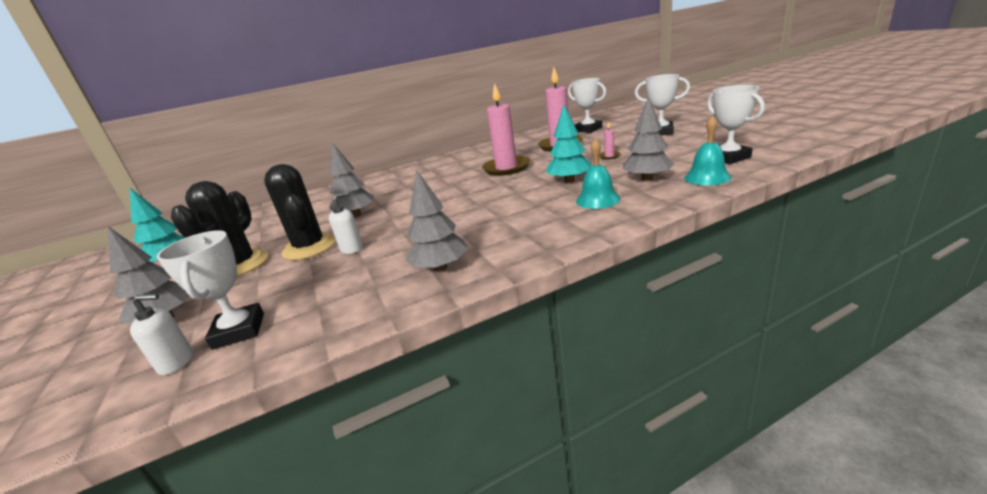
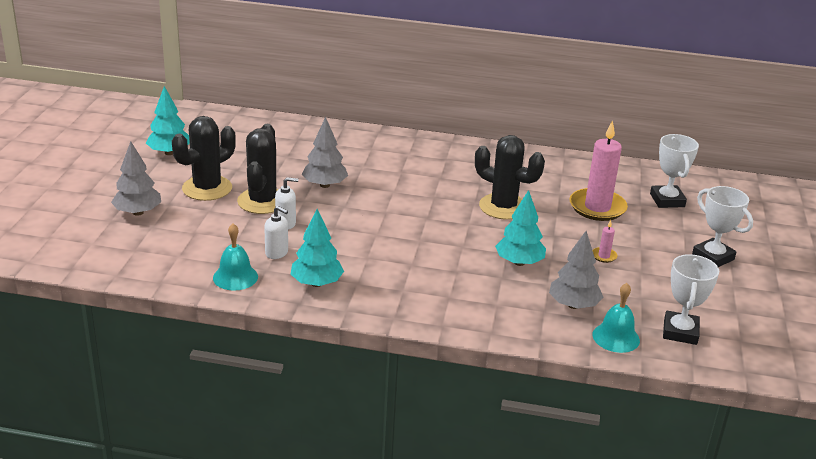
camera: 30 degrees right, 5 degrees up
white soap dispenser [130,294,193,375] -> white soap dispenser moved to [264,206,288,259]
white trophy [157,230,264,350] -> none
grey tree [405,170,468,272] -> turquoise tree [290,209,344,287]
pink candle [482,83,530,176] -> black cactus [475,135,545,220]
turquoise bell [576,139,621,209] -> turquoise bell moved to [213,224,258,291]

